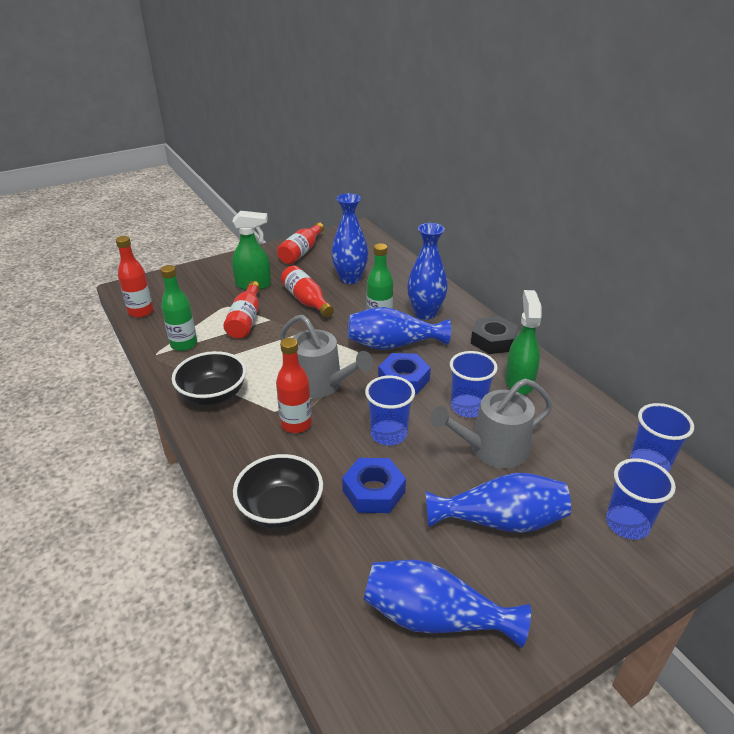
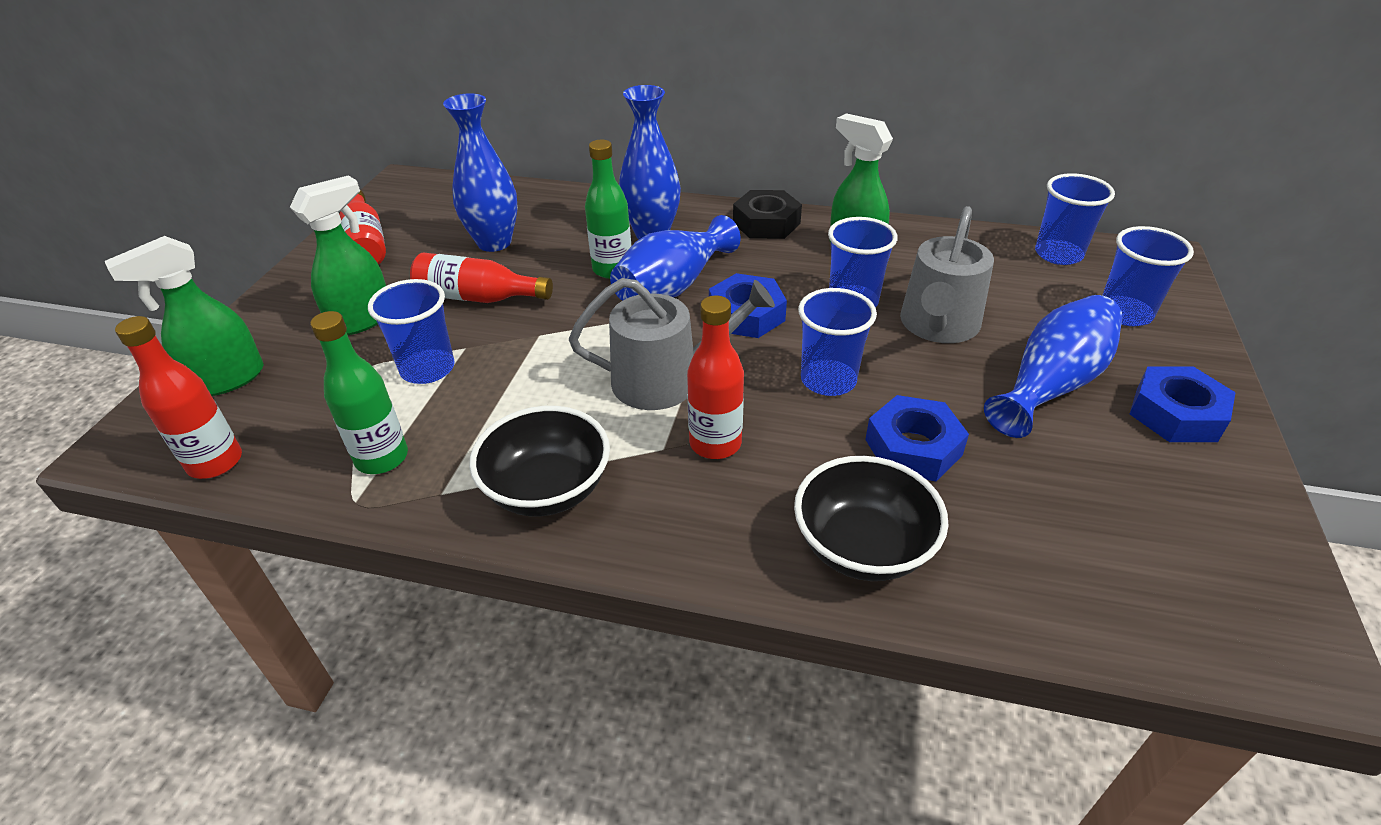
camera: 45 degrees left, 5 degrees up
red bottle [223,281,260,339] -> blue cup [368,279,455,384]
blue vase [364,560,531,648] -> none
none -> green spray bottle [105,236,264,396]
none -> blue nut [1130,366,1236,442]

